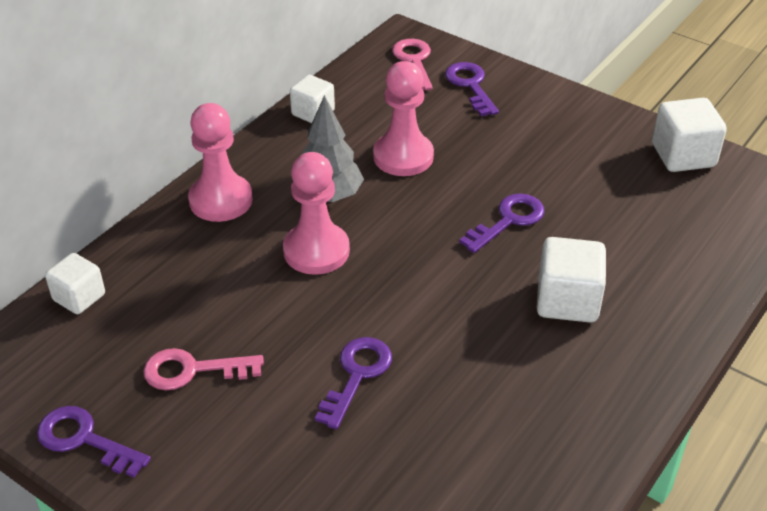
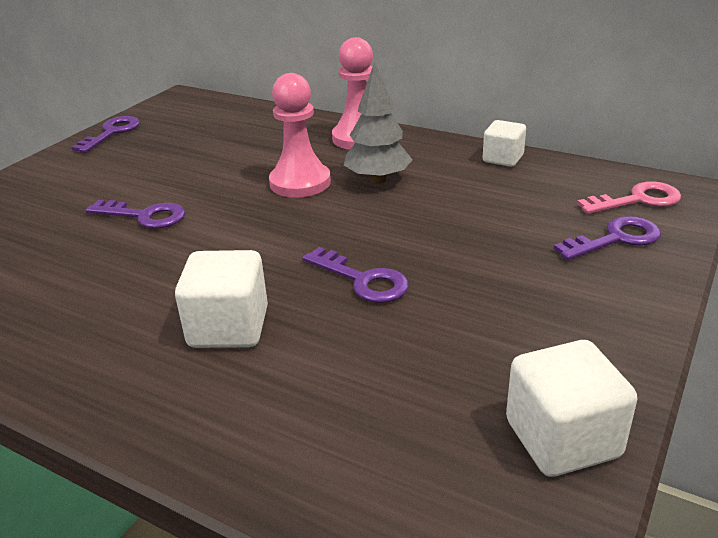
camera: 85 degrees right, 10 degrees down
white cube [45,253,105,314] -> none
pink key [143,348,264,390] -> none
pink pawn [373,61,434,176] -> none

